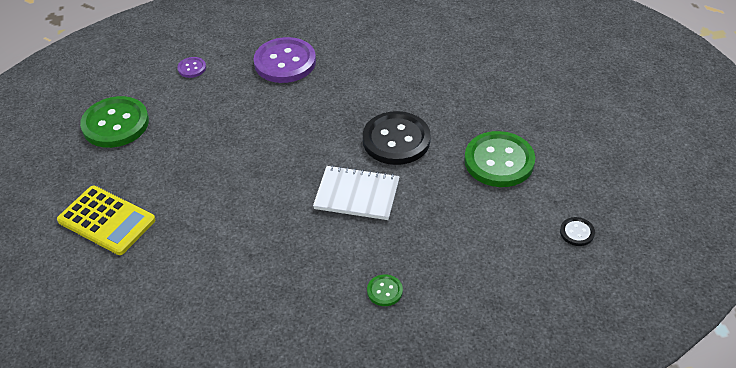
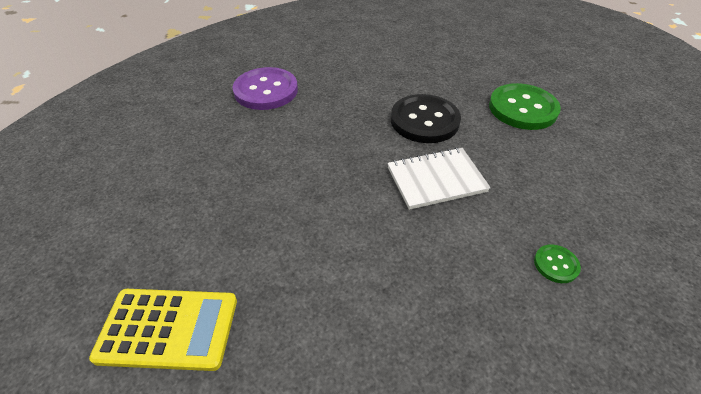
camera: 30 degrees left, 0 degrees up
green button [80,96,149,148] -> none
purple button [177,57,206,78] -> none
black button [560,217,595,246] -> none

